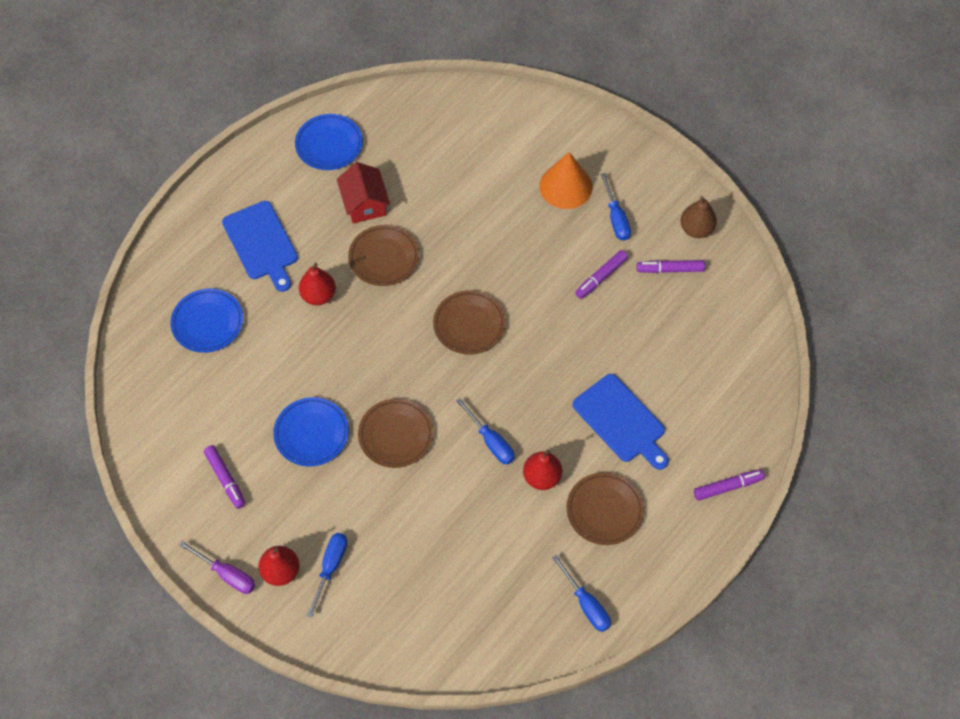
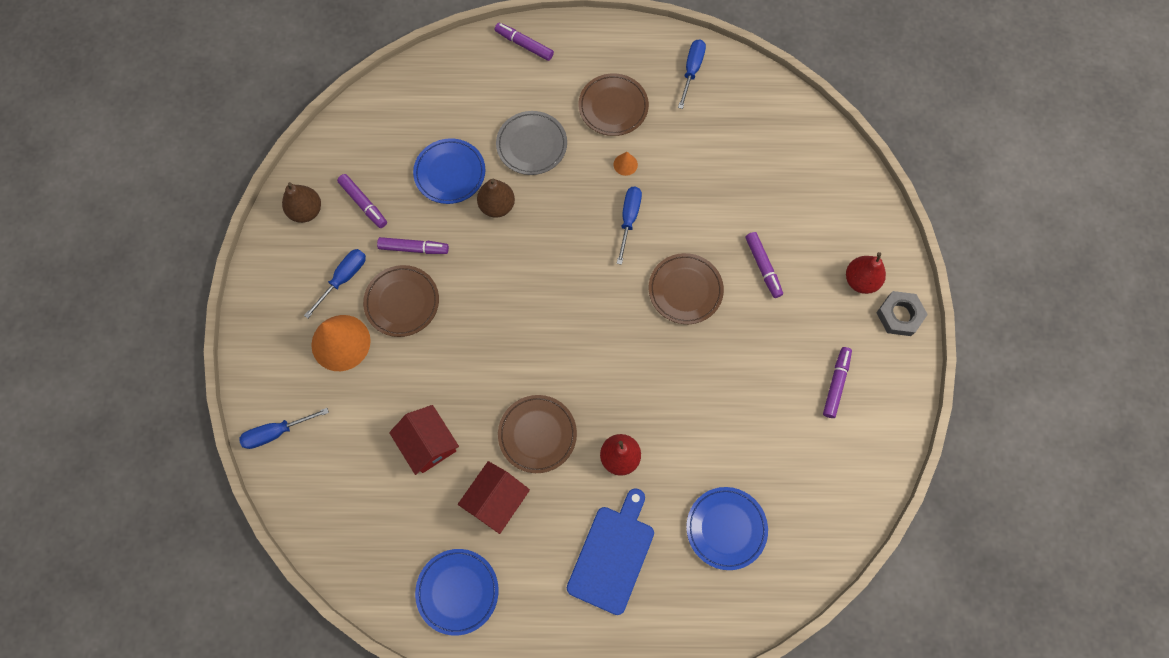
camera: 130 degrees left, 10 degrees up
purple screwdriver [179,541,256,594] -> grey nut [876,291,928,336]
blue plate [273,397,349,466] -> blue plate moved to [413,138,485,204]
blue screwdriver [307,533,347,618] -> blue screwdriver moved to [239,408,329,449]
brown plate [433,290,506,354] -> brown plate moved to [363,265,439,337]
red pear [523,449,562,490] -> orange cone [614,152,638,176]
blue cutting board [572,374,669,470] -> grey plate [496,111,567,175]
none -> red house [389,405,459,475]
none -> brown pear [477,179,515,218]
none -> purple marker [745,232,783,298]

